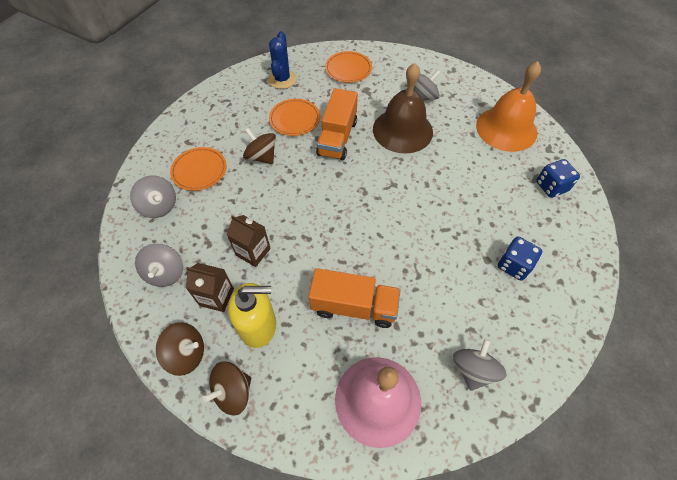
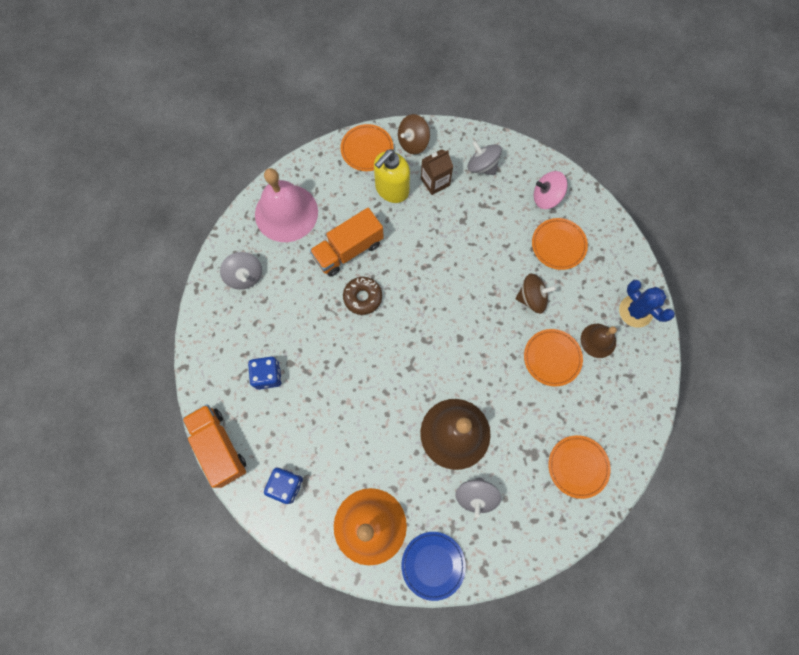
camera: 135 degrees right, 15 degrees up
grey spinning top [130,175,176,218] -> pink spinning top [534,171,568,209]
brown spinning top [203,361,251,415] -> orange plate [340,124,393,171]
brown carton [226,215,271,267] -> none
blue cactus [268,31,297,89] -> blue cactus moved to [619,280,675,328]
orange truck [316,88,358,160] -> orange truck moved to [182,404,246,488]
none -> brown donut [343,277,382,315]
none -> blue plate [401,532,466,601]
none -> brown bell [581,324,617,358]

